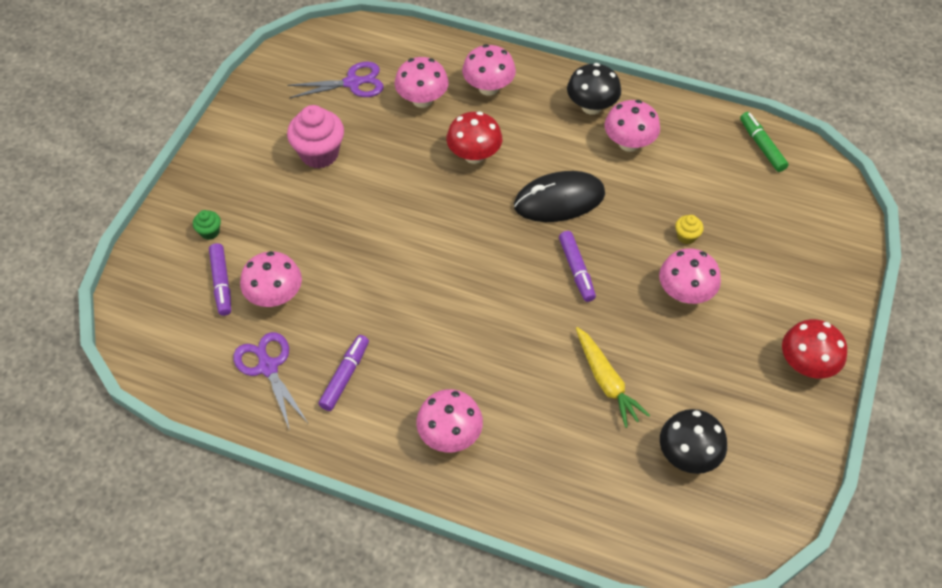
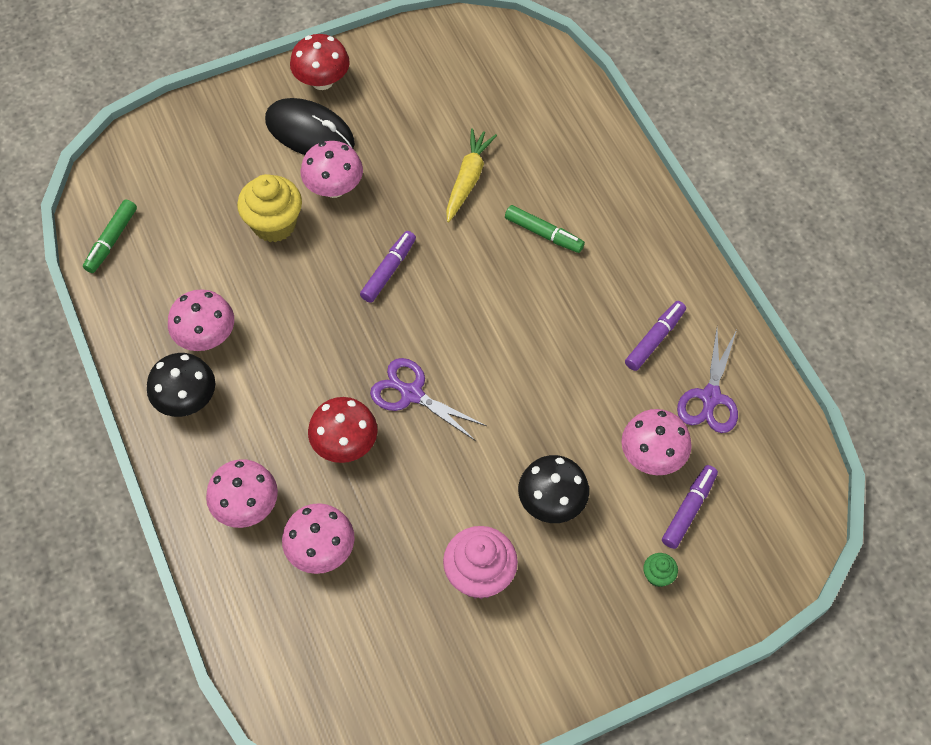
camera: 135 degrees left, 5 degrees up
purple scissors [287,61,384,98] -> purple scissors moved to [370,358,487,441]
purple marker [318,335,369,411] -> purple marker turned 150 degrees clockwise [625,301,686,371]
pink mushroom [416,389,483,452] -> none
black mouse [514,171,605,222] -> black mouse moved to [265,98,355,155]
black mushroom [660,409,727,474] -> black mushroom moved to [518,455,589,523]
yellow cupcake [675,215,703,244] -> yellow cupcake [237,174,302,242], size x2.11
none -> green marker [505,205,585,253]

